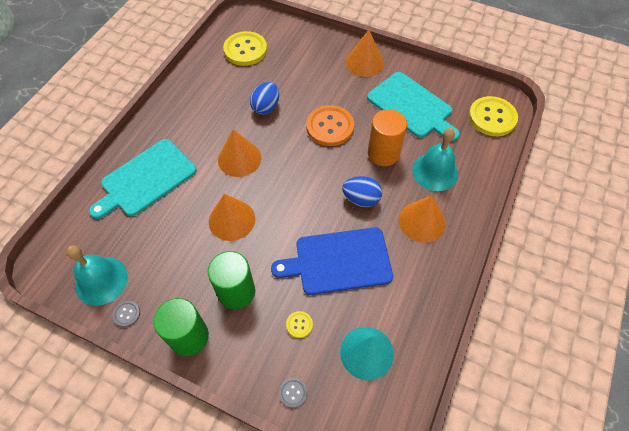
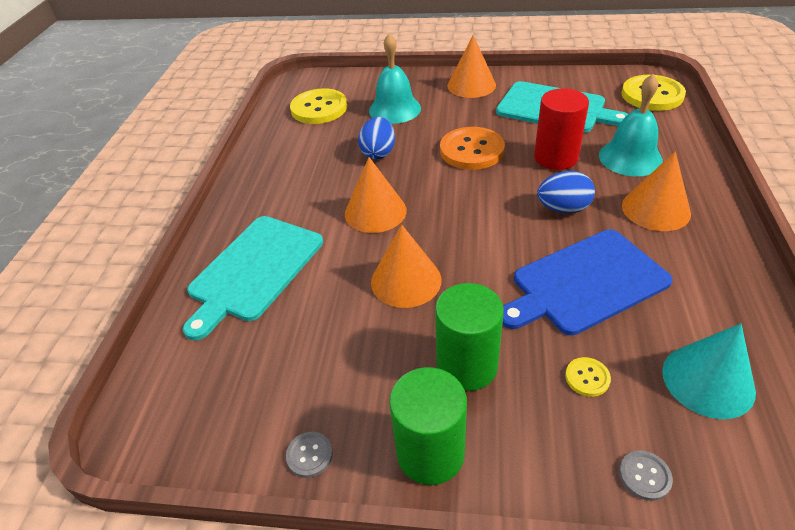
camera: 15 degrees left, 15 degrees down
turquoise bell [66,245,128,306] -> turquoise bell moved to [369,33,421,124]
orange cylinder [368,109,407,166] -> red cylinder [534,88,589,170]

